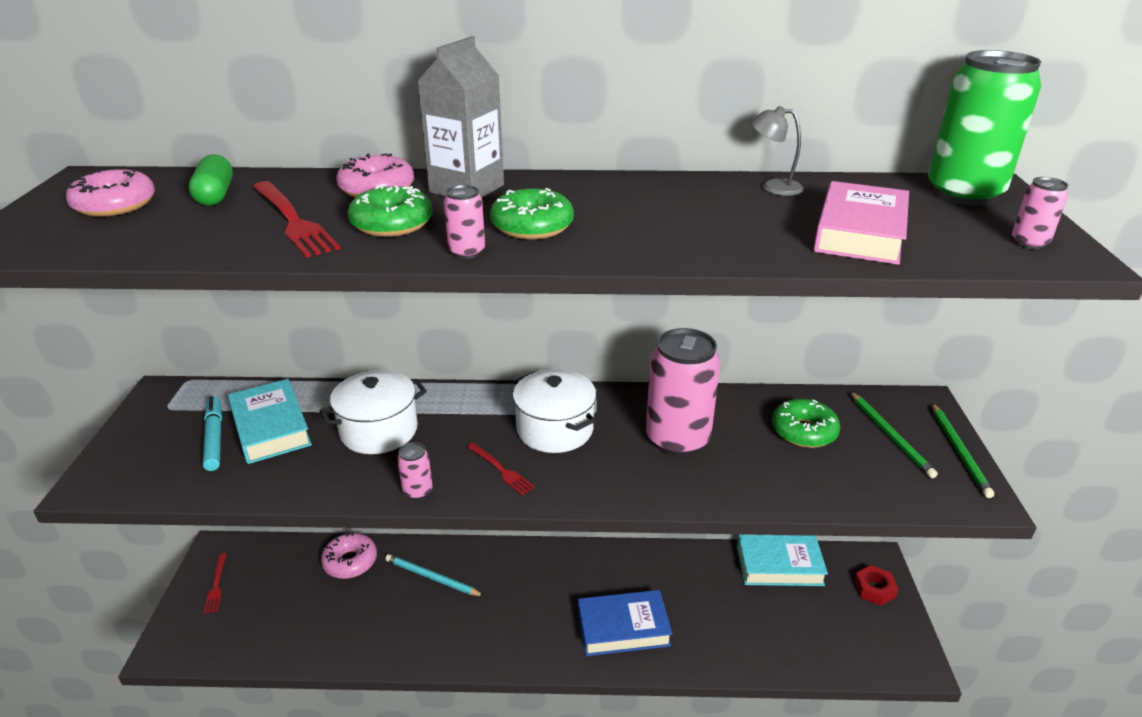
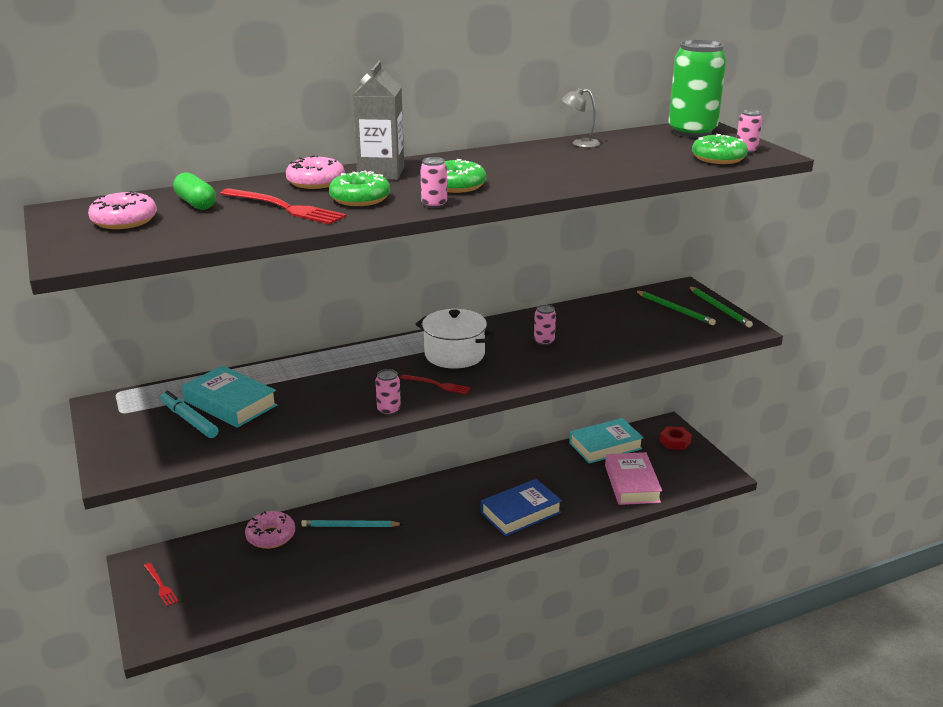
camera: 25 degrees left, 5 degrees down
white pot [320,370,427,454] -> none
pink can [646,328,721,457] -> pink can [534,305,556,345], size x0.43
green donut [772,399,840,448] -> green donut moved to [692,134,748,164]
pink book [814,181,909,265] -> pink book moved to [605,452,662,505]

